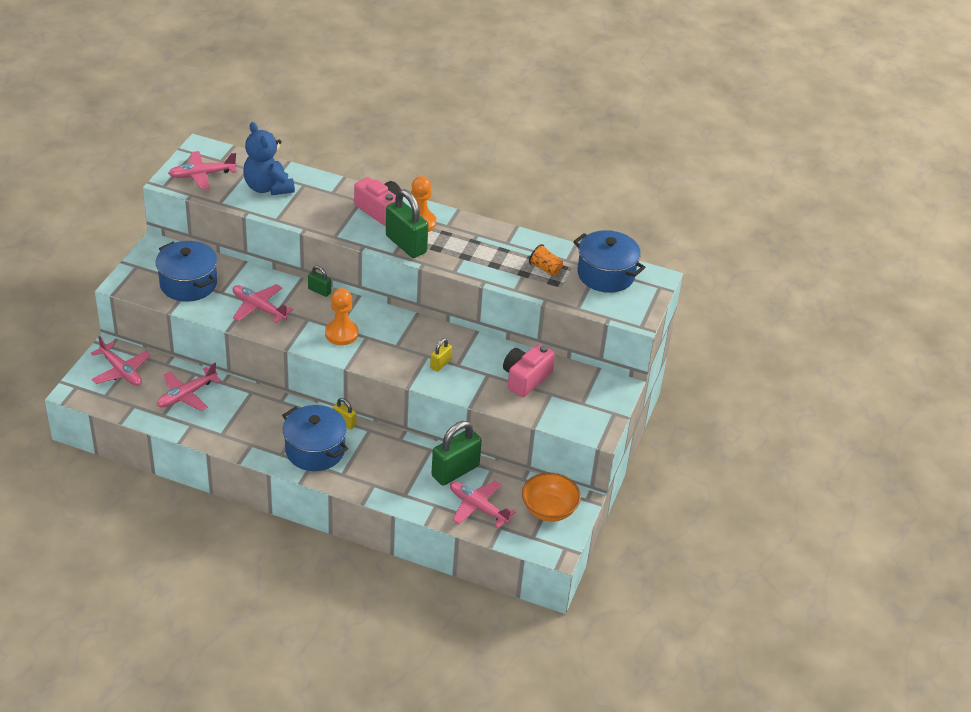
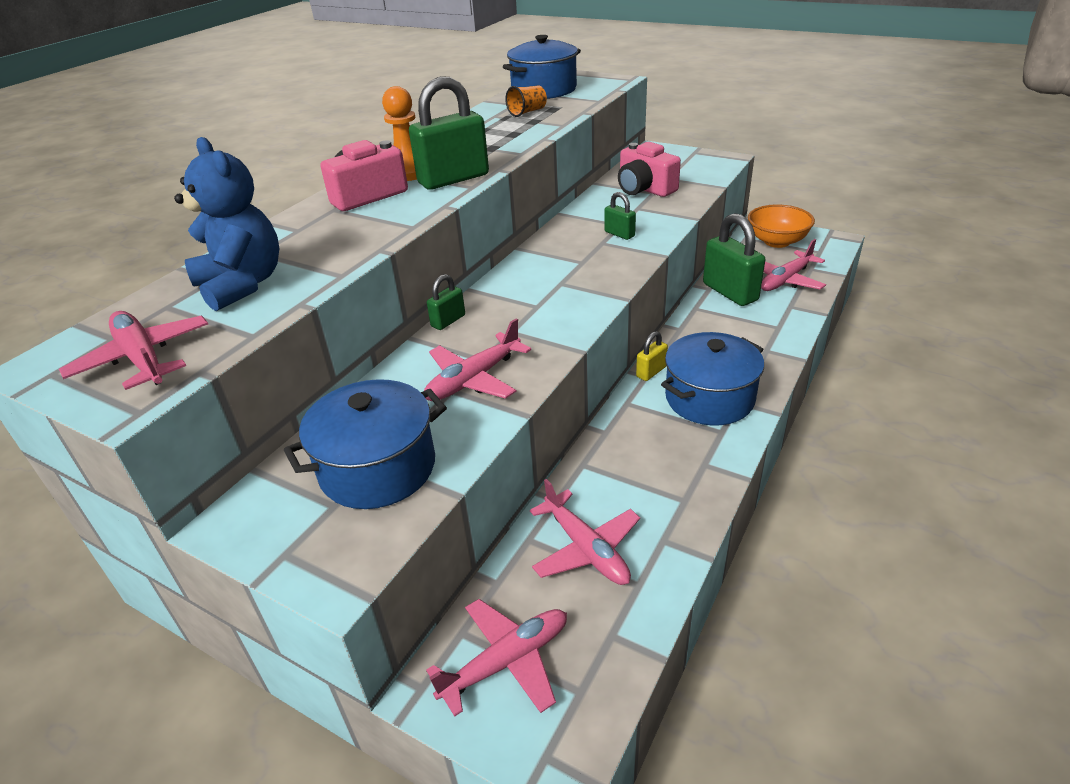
camera: 75 degrees left, 5 degrees down
pink plane [168,151,237,190] -> pink plane turned 150 degrees clockwise [59,311,208,390]
blue teddy bear [243,122,295,195] -> blue teddy bear turned 105 degrees counterclockwise [174,137,279,311]
orange pawn [325,288,358,345] -> none
yellow padlock [430,338,452,372] -> green padlock [604,192,636,240]

